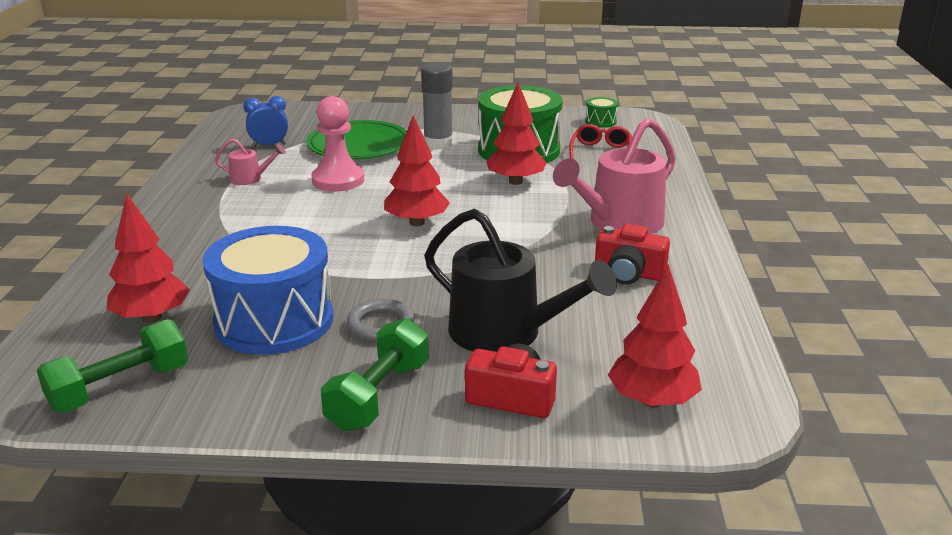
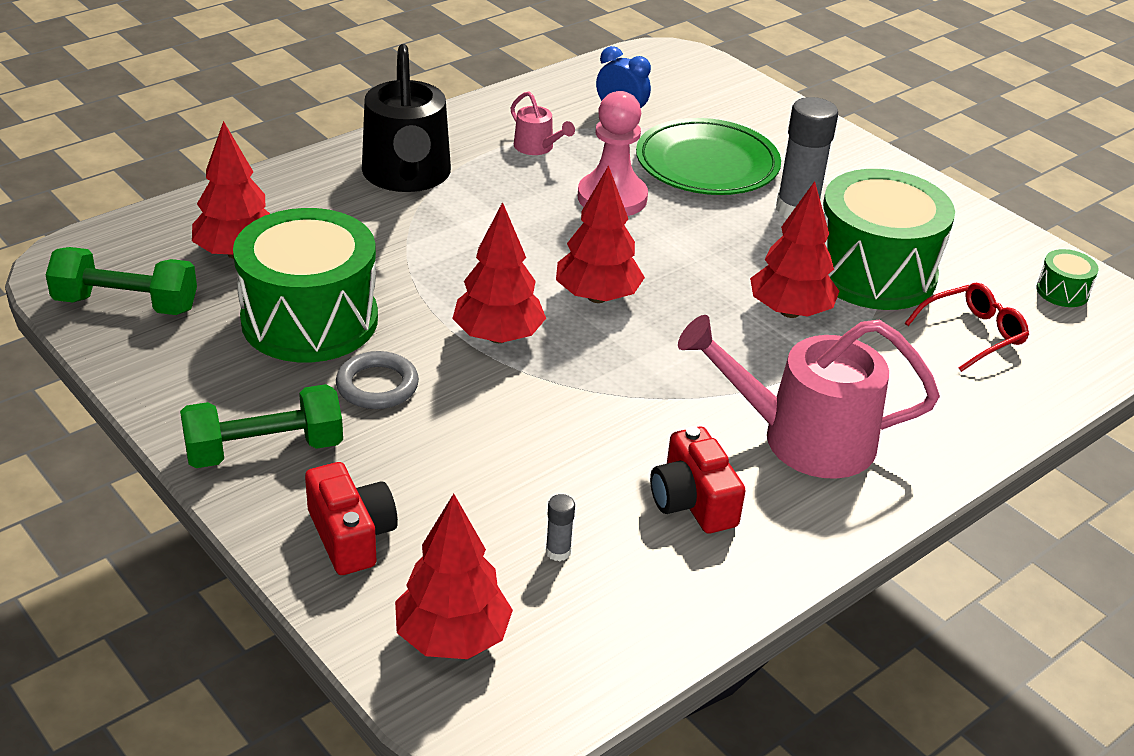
camera: 45 degrees right, 10 degrees up
blue drum [203,226,333,355] -> green drum [233,208,378,362]
black watering can [425,208,617,352] -> black watering can moved to [362,44,451,192]
none -> red tree [452,202,546,343]
none -> grey glue stick [546,494,575,561]

